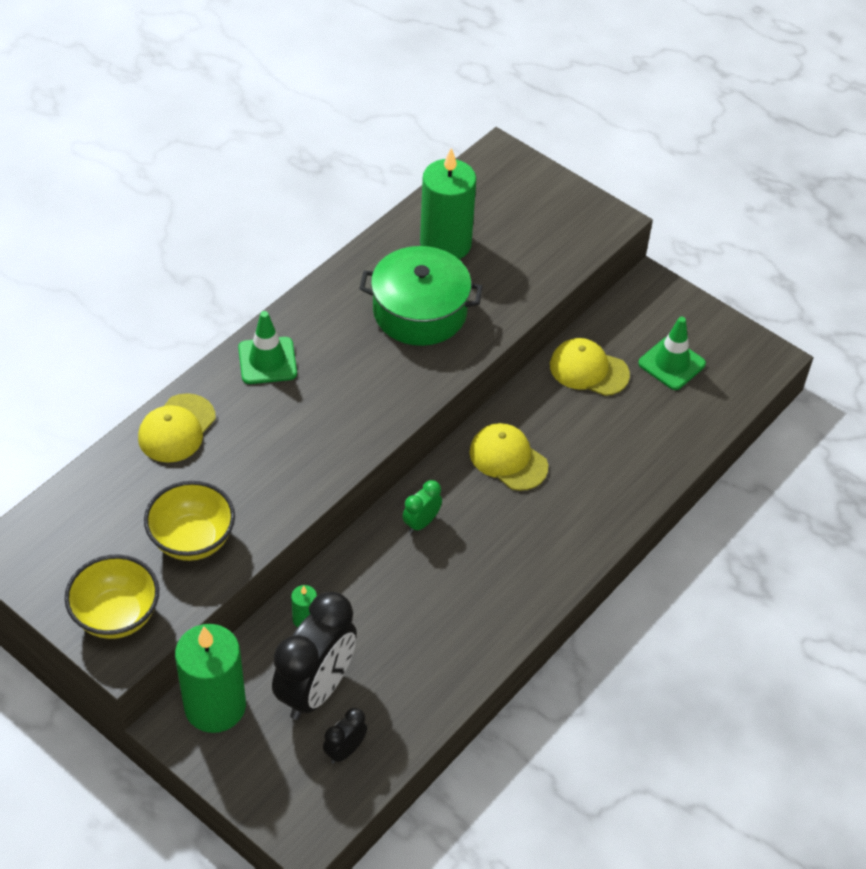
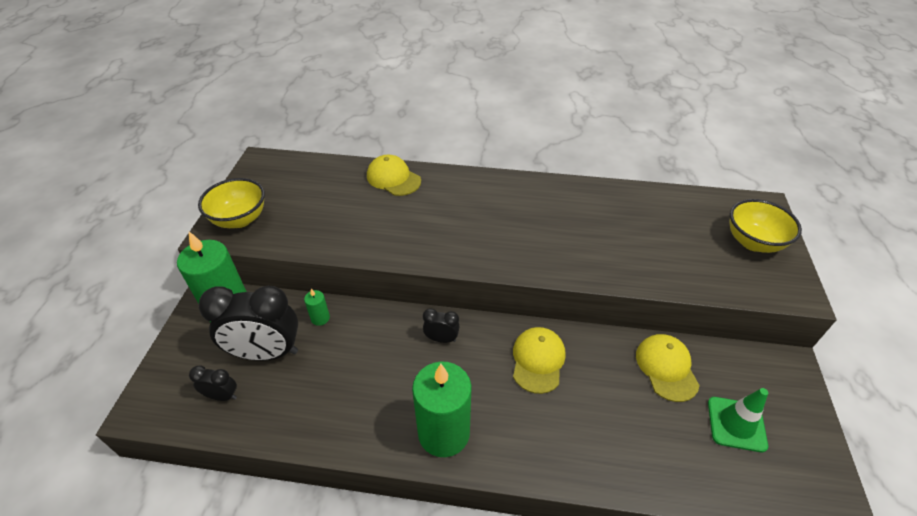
camera: 60 degrees right, 5 degrees down
yellow cap [138,393,216,463] -> yellow cap turned 45 degrees clockwise [367,155,421,196]
yellow bowl [144,481,235,561] -> yellow bowl moved to [730,199,802,253]
green traffic cone [238,311,297,384] -> none
green pot [359,246,483,346] -> none
green clock [403,480,442,533] -> black clock [423,308,460,343]
green candle [420,148,476,259] -> green candle moved to [412,362,472,457]

